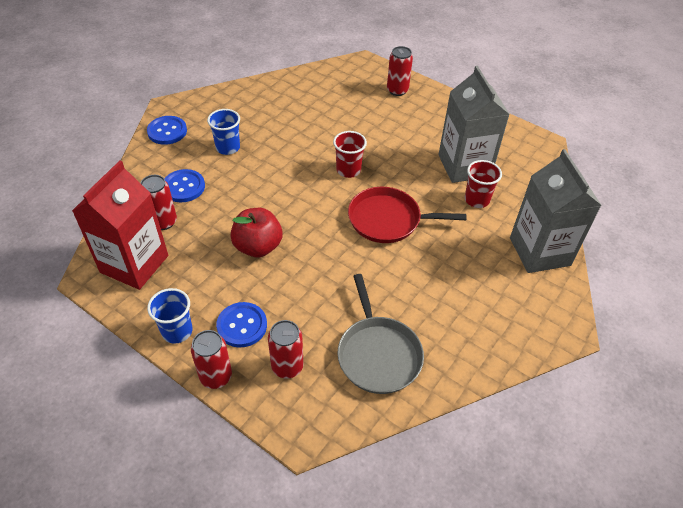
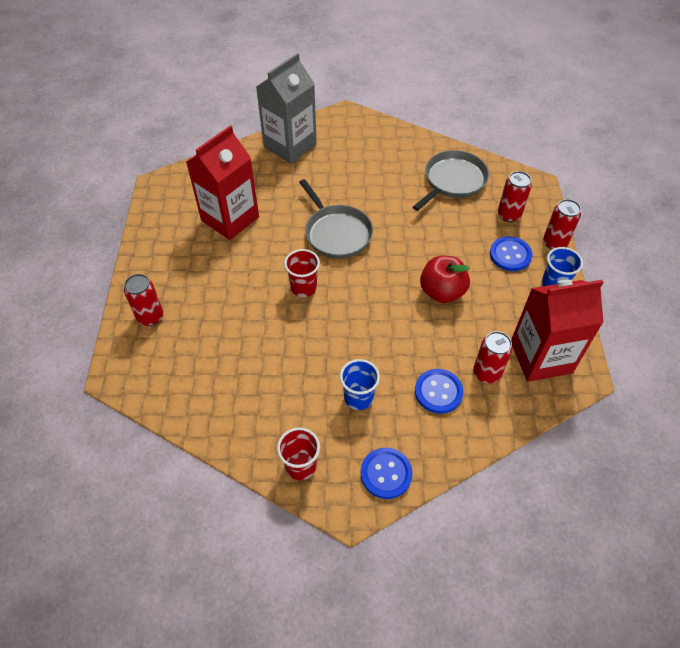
camera: 125 degrees left, 5 degrees up
red pan [348,187,466,243] -> grey pan [299,179,373,259]
grey carton [438,66,510,183] -> red carton [186,125,259,240]
red cup [465,160,502,208] -> red cup moved to [277,427,320,480]

